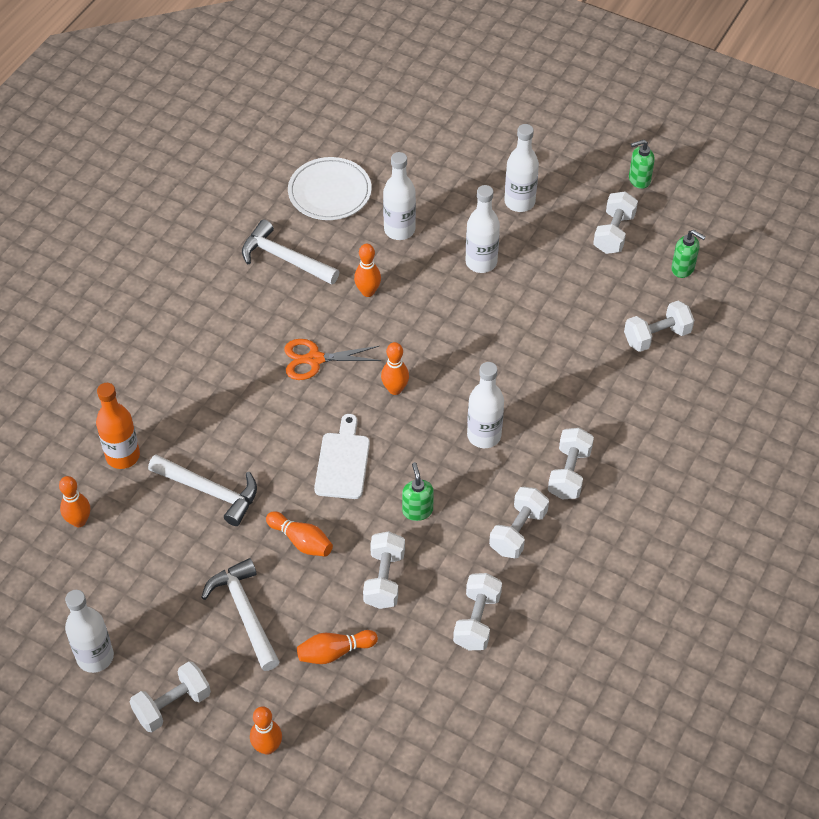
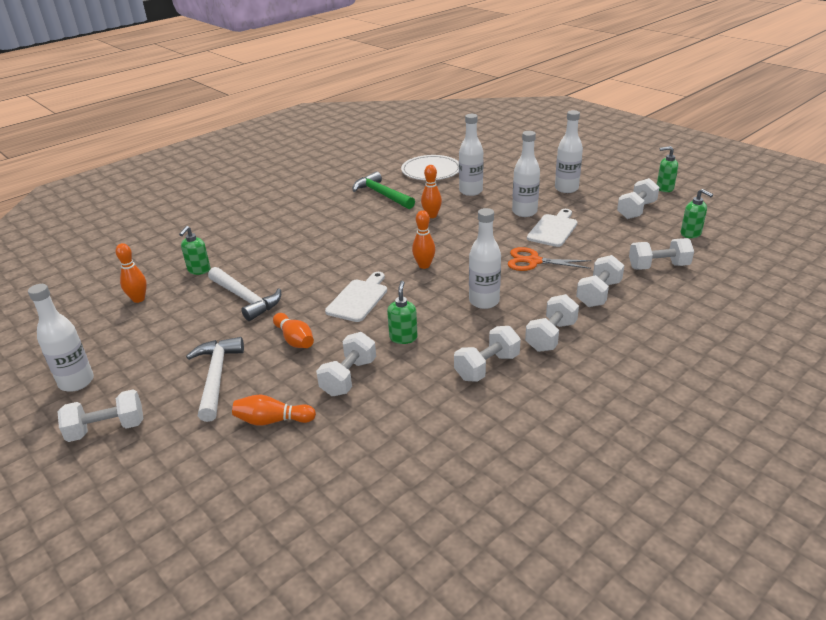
camera: 20 degrees right, 20 degrees down
orange bottle [96,383,140,469] -> green soap dispenser [179,226,211,275]
white hammer [242,219,339,285] -> green hammer [353,171,415,209]
orange bowling pin [250,706,282,755] -> none
orange scissors [284,339,382,380] -> orange scissors moved to [508,247,591,271]
white dumbbell [453,573,502,650] -> white dumbbell moved to [576,255,624,307]
none -> white cutting board [527,209,577,247]

